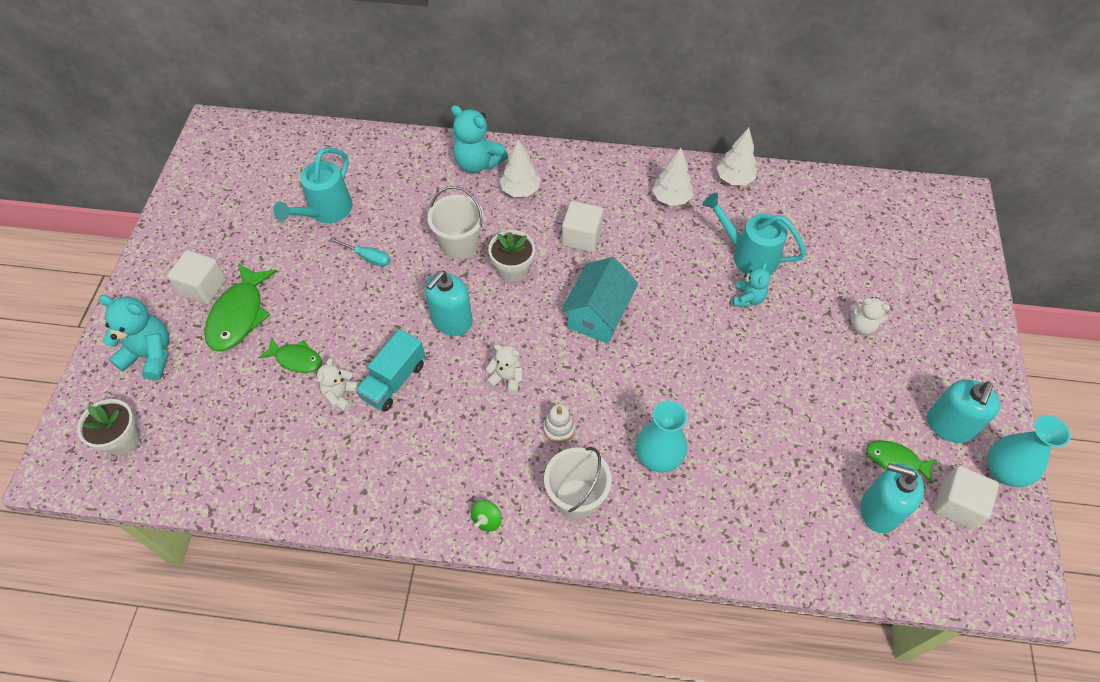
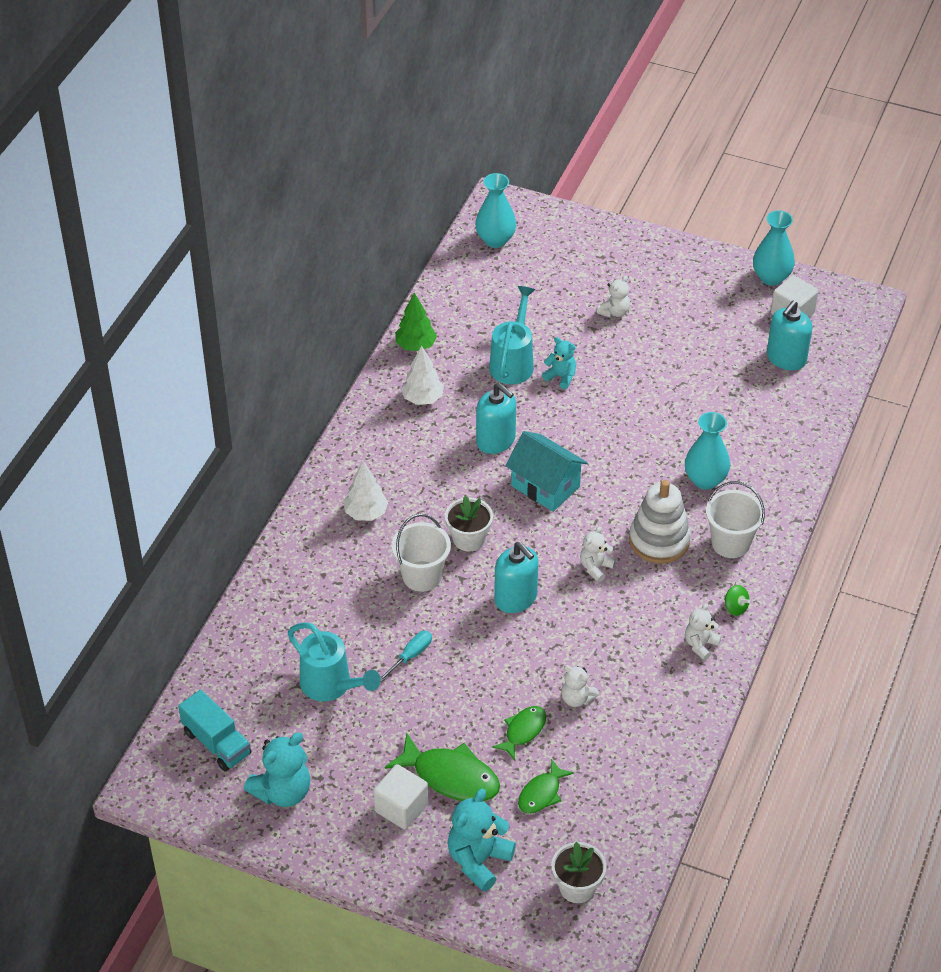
camera: 75 degrees left, 10 degrees down
turquoise truck [356,329,425,411] -> turquoise truck moved to [178,690,251,771]
turquoise teddy bear [451,105,508,173] -> turquoise teddy bear moved to [244,732,311,807]
white stacking toy [543,404,575,443] -> white stacking toy [629,480,691,564], size x2.02
white cube [562,201,603,252] -> none
turquoise watering can [702,193,806,275] -> turquoise watering can turned 150 degrees clockwise [489,286,535,384]
white tree [717,128,757,185] -> green tree [395,292,437,351]
green fish [866,440,937,484] -> green fish moved to [518,759,574,814]
turquoise soap dispenser [927,380,1001,443] -> turquoise soap dispenser moved to [476,383,516,454]
none -> turquoise vase [475,173,516,248]
none -> white teddy bear [685,603,721,660]

